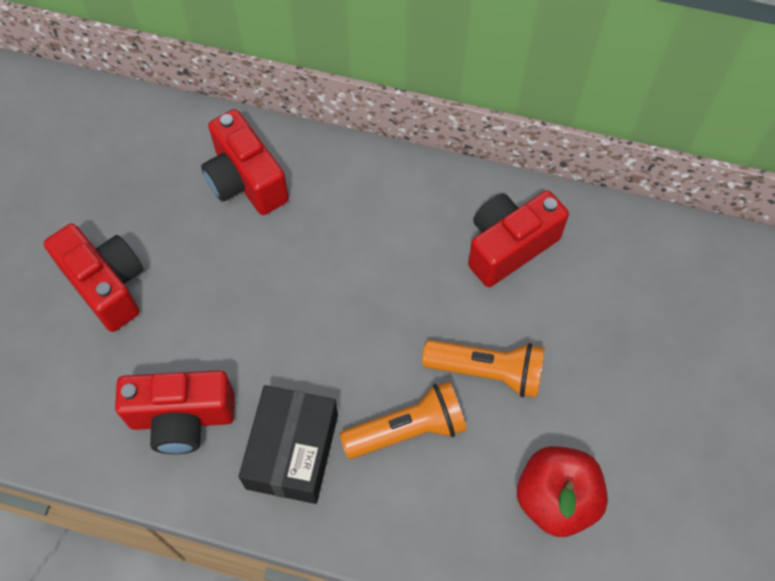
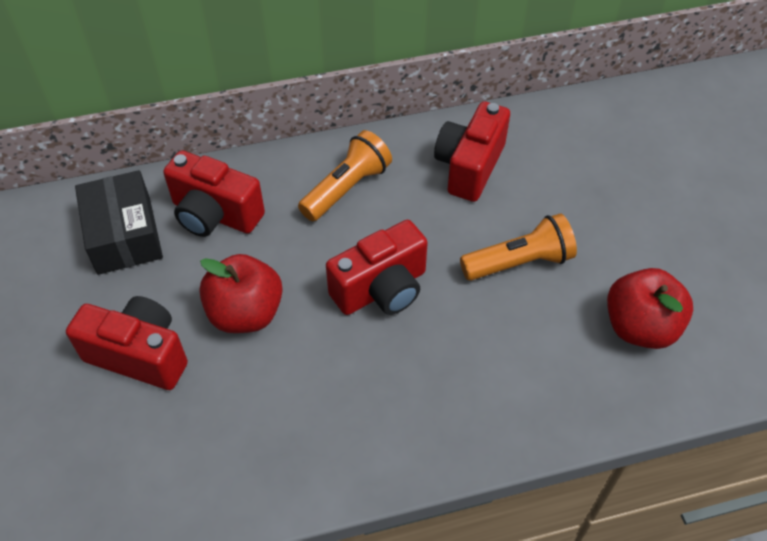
camera: 30 degrees left, 10 degrees down
red camera [115,370,235,454] -> red camera moved to [326,220,428,315]
black box [239,385,338,504] -> black box moved to [75,170,163,275]
orange flashlight [340,381,467,459] -> orange flashlight moved to [298,130,392,221]
none -> red apple [199,254,283,333]

